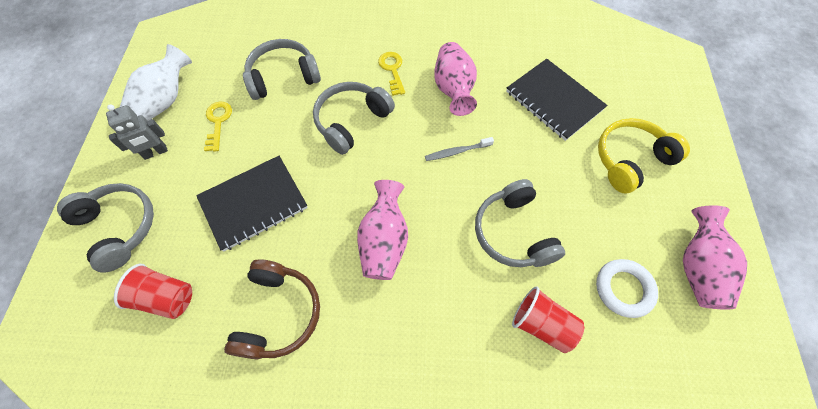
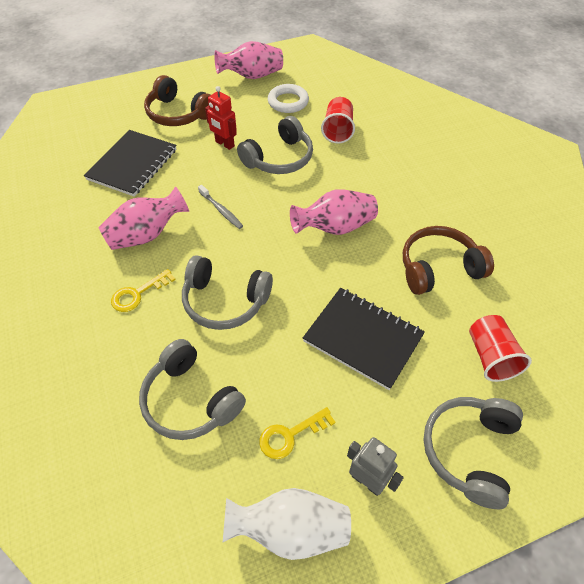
camera: 115 degrees left, 10 degrees down
yellow headphones [598,118,690,194] -> brown headphones [144,75,211,126]
none -> red robot [205,86,237,150]

